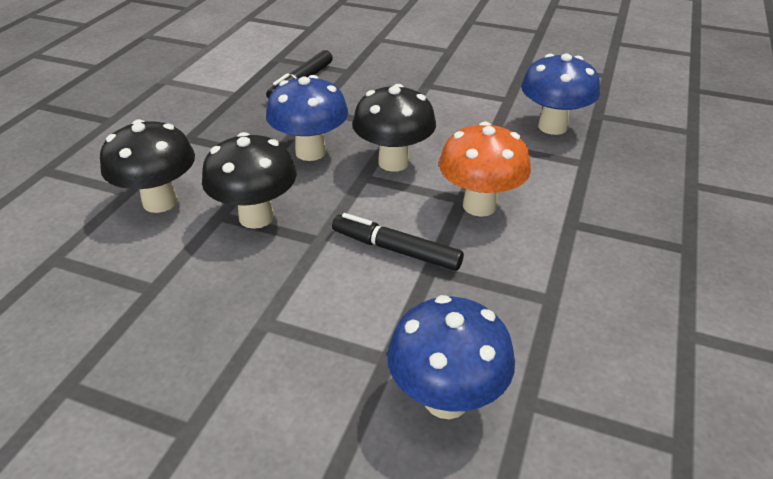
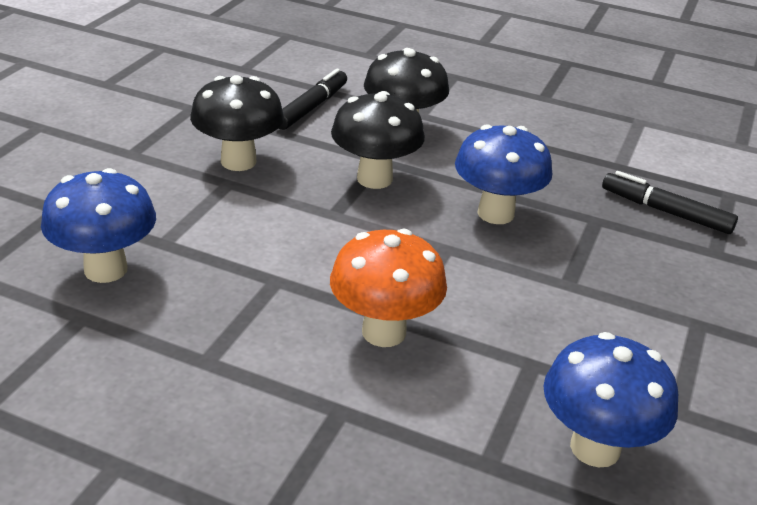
camera: 90 degrees right, 5 degrees down
black marker [332,213,464,271] -> black marker moved to [279,69,347,130]
black mushroom [352,84,436,172] -> black mushroom moved to [190,75,284,171]

